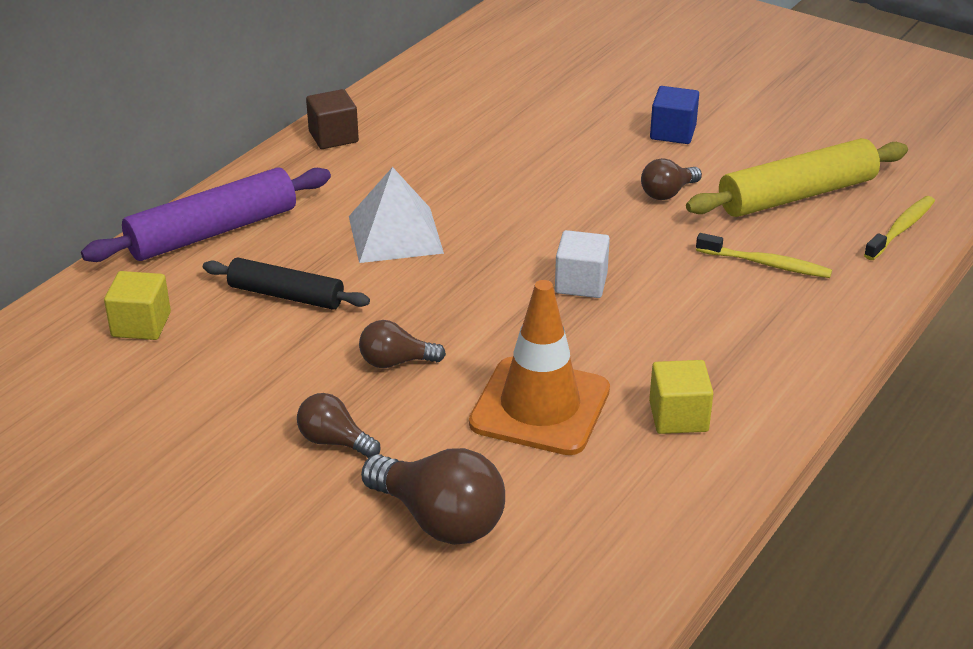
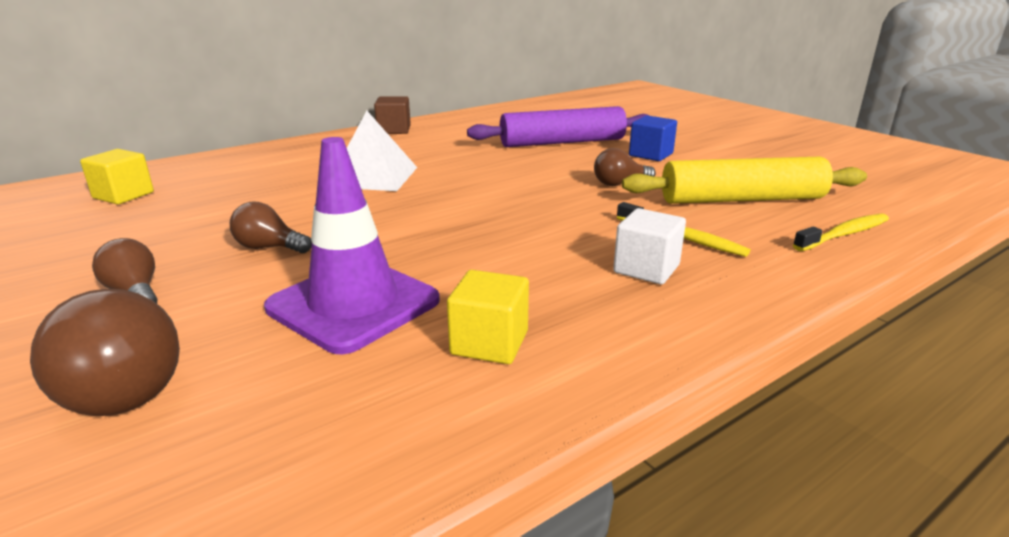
camera: 20 degrees right, 10 degrees down
purple rolling pin [81,167,331,262] -> purple rolling pin moved to [467,106,650,147]
black rolling pin [203,257,370,310] -> none
orange traffic cone [469,280,610,455] -> purple traffic cone [264,137,440,355]
white cube [555,230,610,298] -> white cube moved to [613,208,686,284]

